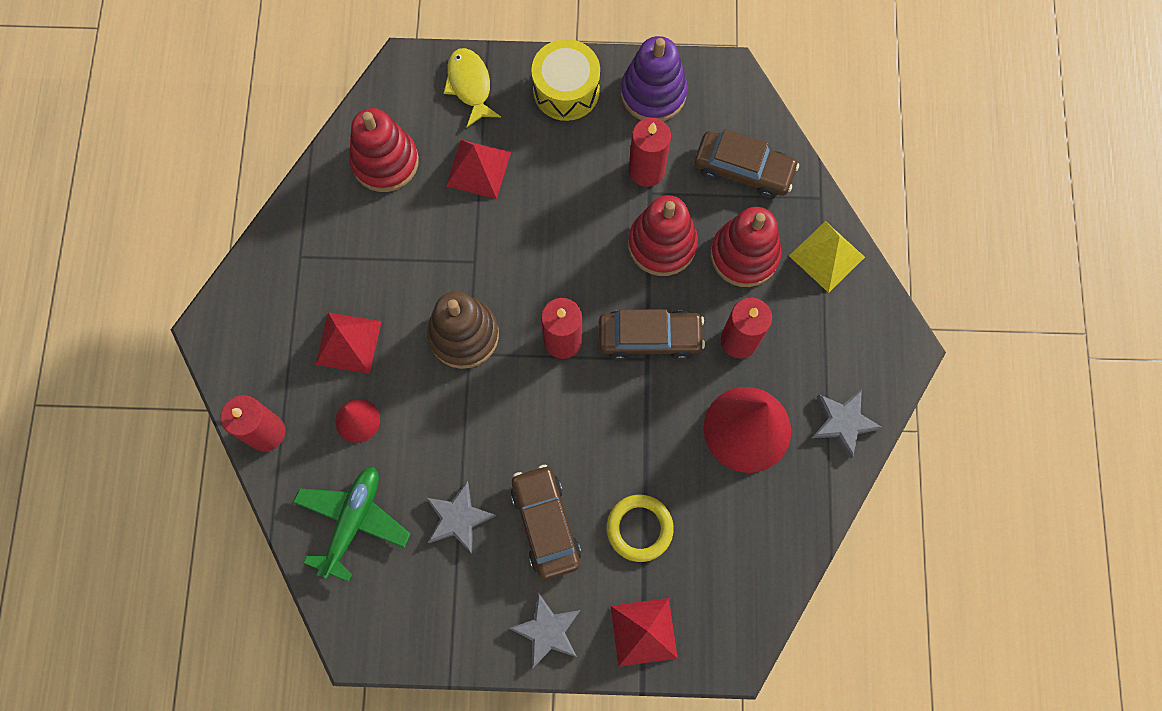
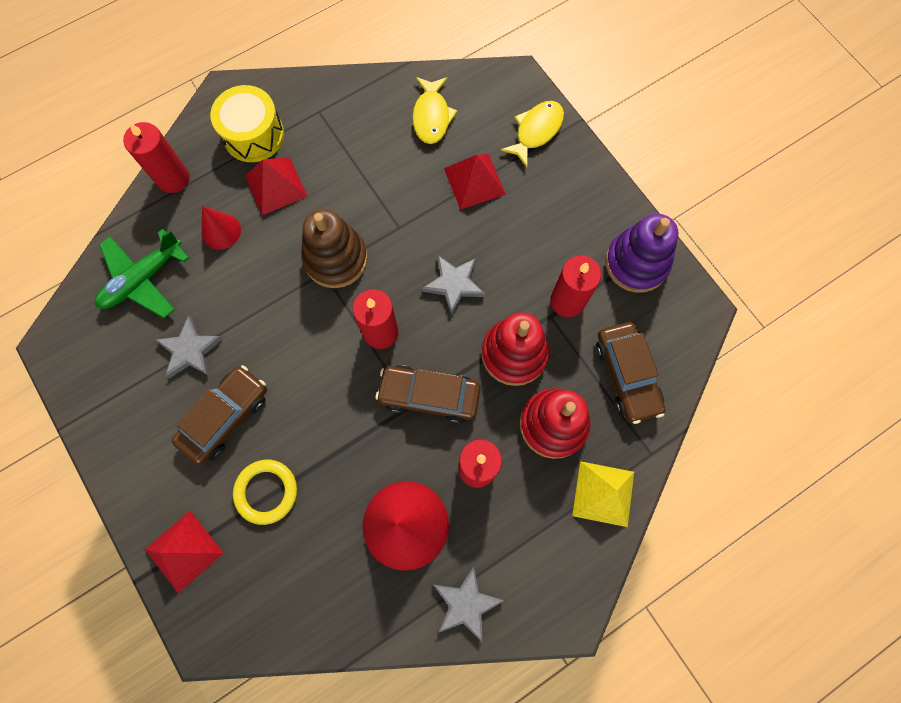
camera: 55 degrees right, 0 degrees up
green plane [293,467,410,582] -> green plane turned 150 degrees clockwise [95,229,189,318]
red stacking toy [349,108,419,192] -> yellow fish [413,77,457,144]
grey star [509,593,580,669] -> grey star moved to [422,255,485,316]
yellow drum [531,39,600,121] -> yellow drum moved to [210,85,284,162]
brown car [599,309,705,360] -> brown car turned 135 degrees clockwise [375,365,481,423]

